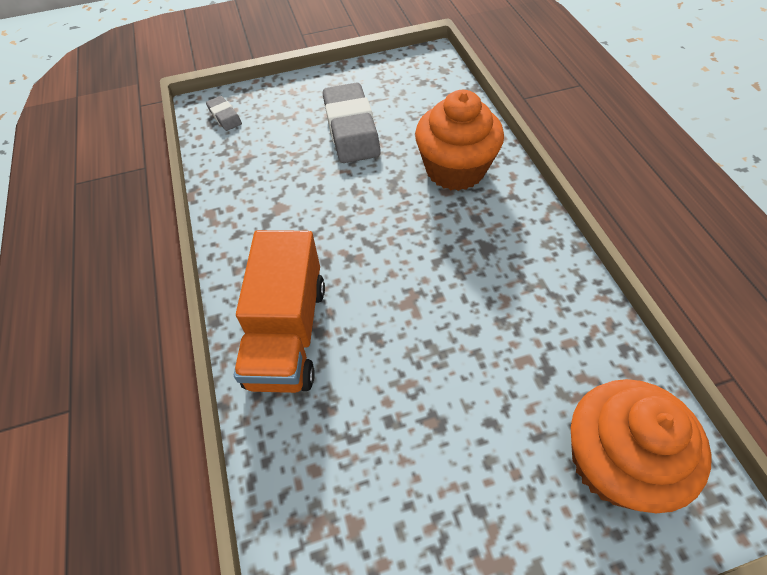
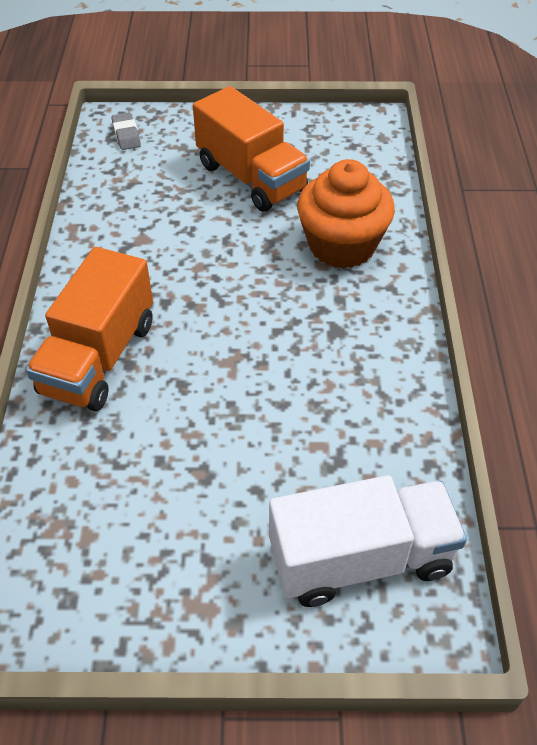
camera: 15 degrees right, 5 degrees down
grey eraser [323,83,381,163] -> orange truck [193,86,310,212]
orange cupcake [571,379,712,513] -> white truck [269,475,467,607]

